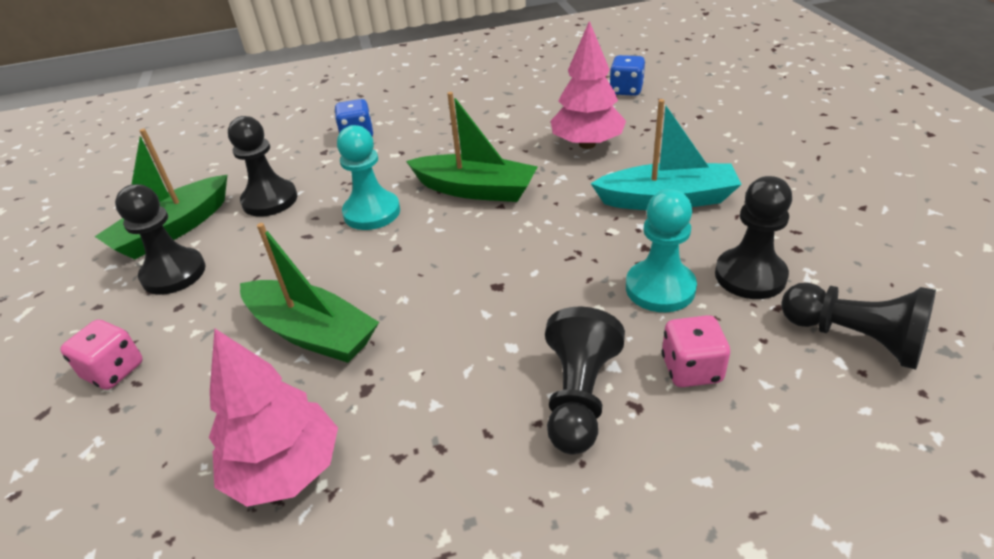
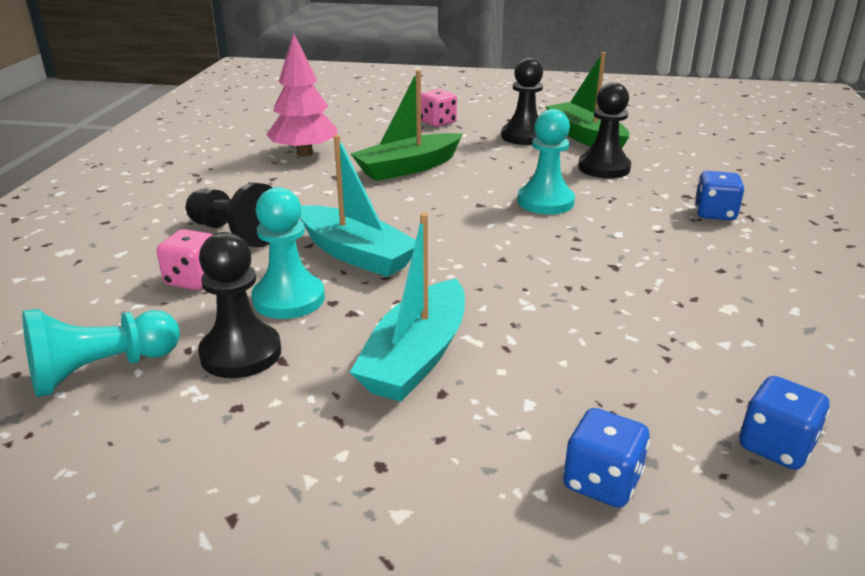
camera: 110 degrees right, 10 degrees down
green boat [406,92,538,202] -> none
pink tree [551,21,626,149] -> none
black pawn [781,283,936,370] -> turquoise pawn [22,309,180,397]
none -> turquoise boat [300,135,416,277]
none -> blue dice [563,408,650,508]

